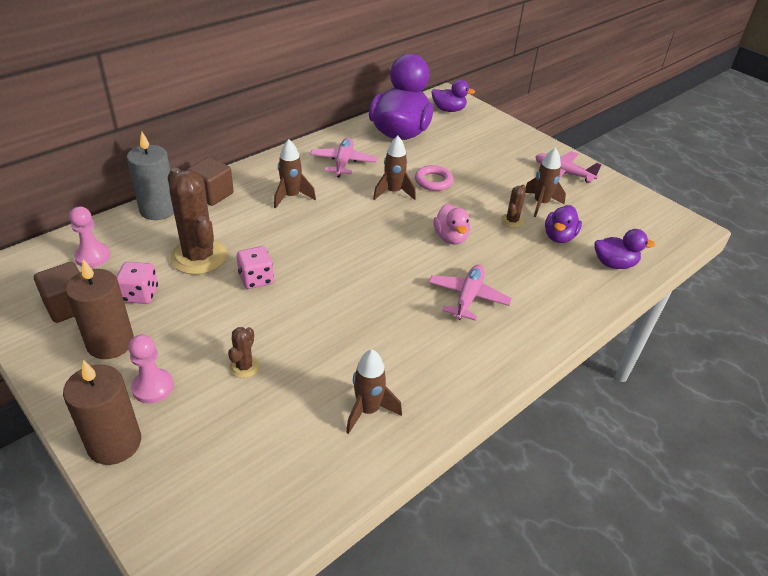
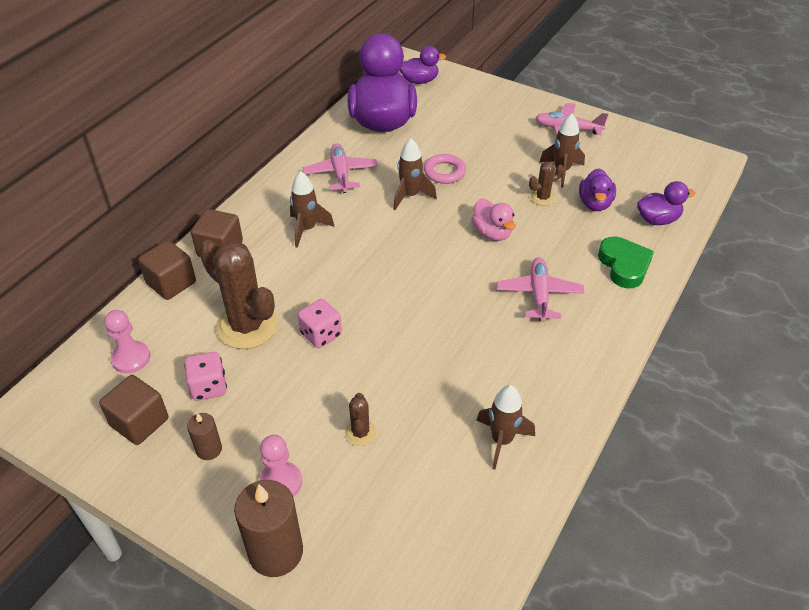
camera: 15 degrees left, 5 degrees up
brown candle [65,259,134,359] -> brown candle [187,413,222,460], size x0.53
grey candle [127,132,174,220] -> brown cube [138,240,196,300]
brown cactus [501,185,526,228] -> brown cactus turned 60 degrees clockwise [529,162,564,206]
none -> green heart [598,237,654,289]

